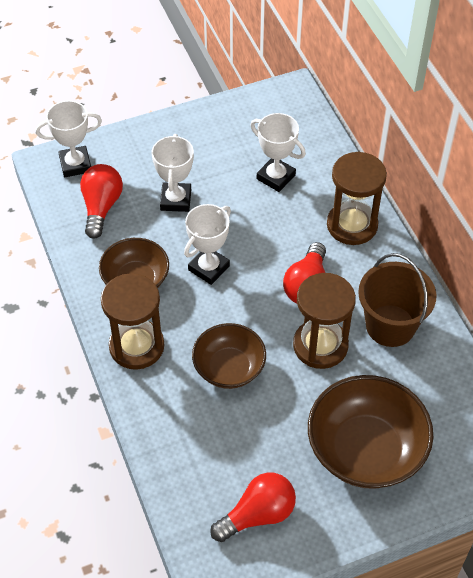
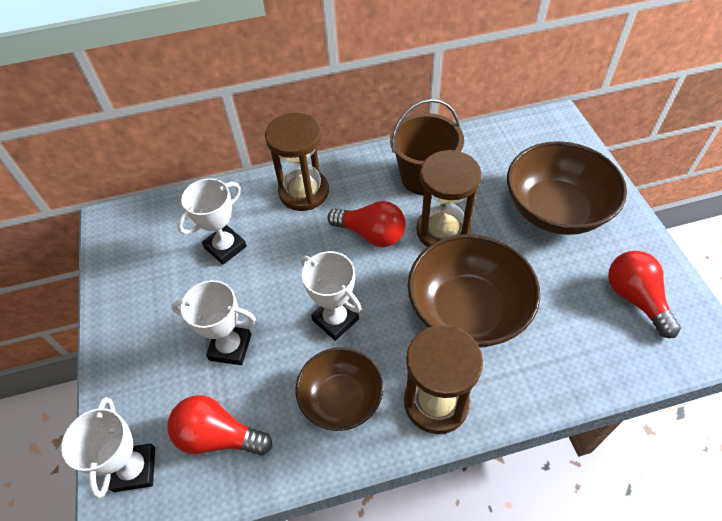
camera: 80 degrees left, 0 degrees up
brown bowl [192,323,266,389] -> brown bowl [408,234,540,348], size x1.59

